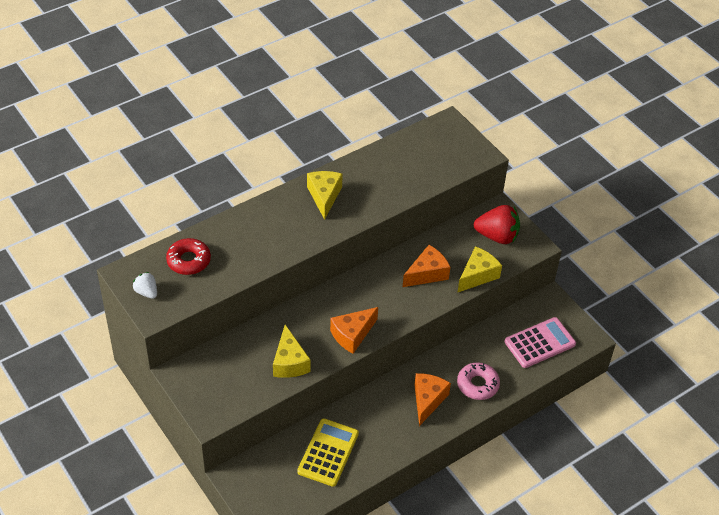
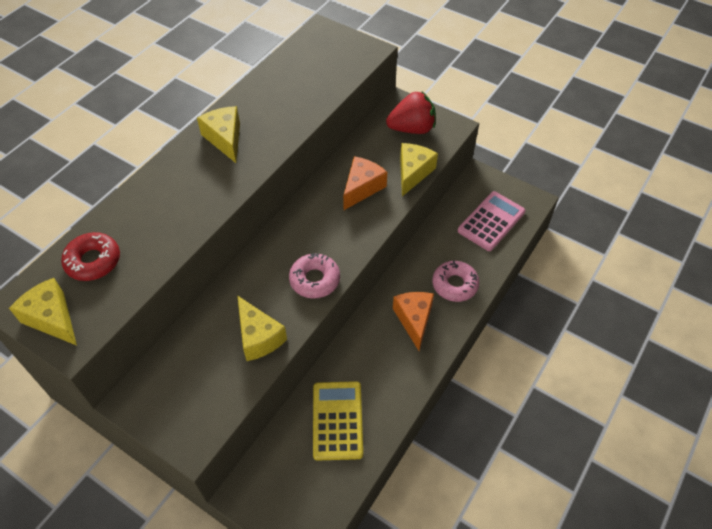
camera: 20 degrees left, 5 degrees up
white strawberry [133,272,157,299] -> yellow cheese [9,278,77,345]
orange cheese [330,307,378,354] -> pink donut [289,253,340,298]

